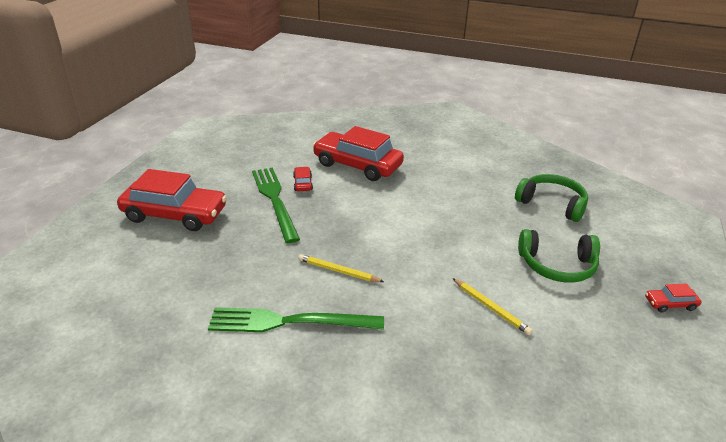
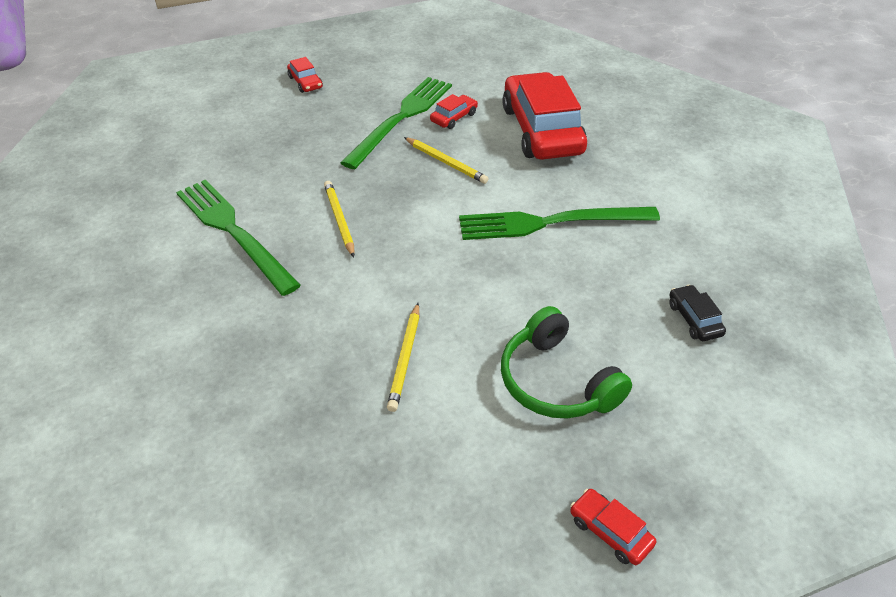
camera: 50 degrees right, 10 degrees up
red car [117,169,227,231] -> red car [287,57,323,93], size x0.42
green headphones [515,174,588,222] -> black car [669,285,726,341]
none -> yellow pencil [404,137,489,184]
none -> green fork [459,207,660,240]

